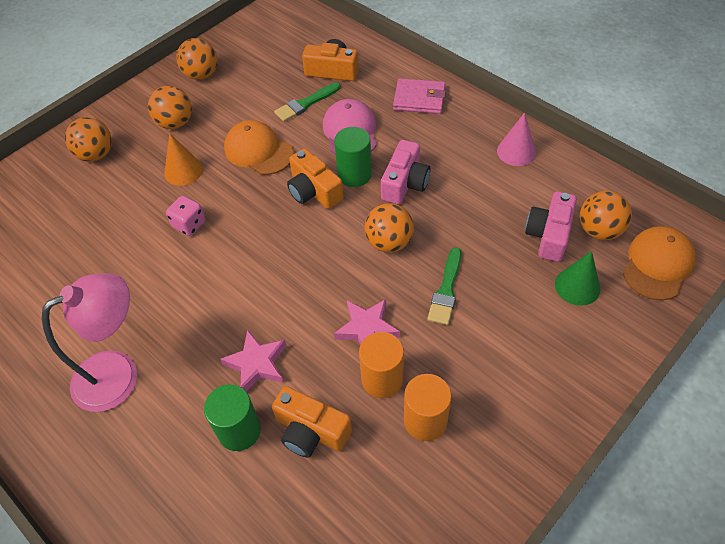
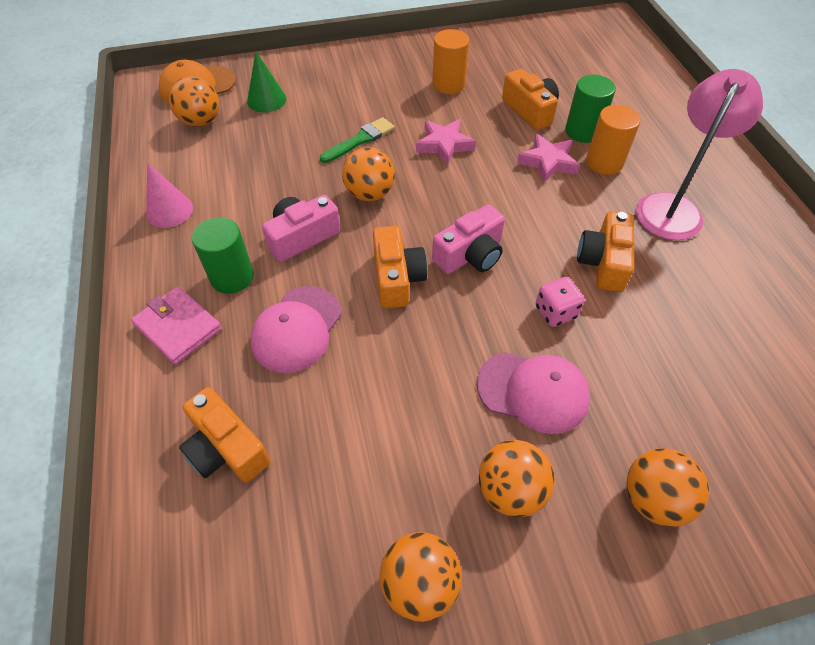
camera: 150 degrees left, 0 degrees up
pink lamp [42,273,137,412] -> pink lamp turned 120 degrees clockwise [636,69,763,240]
orange cone [164,133,203,186] -> pink cap [477,352,590,434]
orange cap [224,120,294,175] -> none
green brush [274,82,341,122] -> none
green cylinder [334,127,372,187] -> green cylinder moved to [192,217,254,294]
orange cylinder [359,332,404,398] -> orange cylinder moved to [586,105,641,175]
pink camera [525,191,577,262] -> pink camera moved to [432,204,505,274]
none -> orange camera [577,211,634,292]

